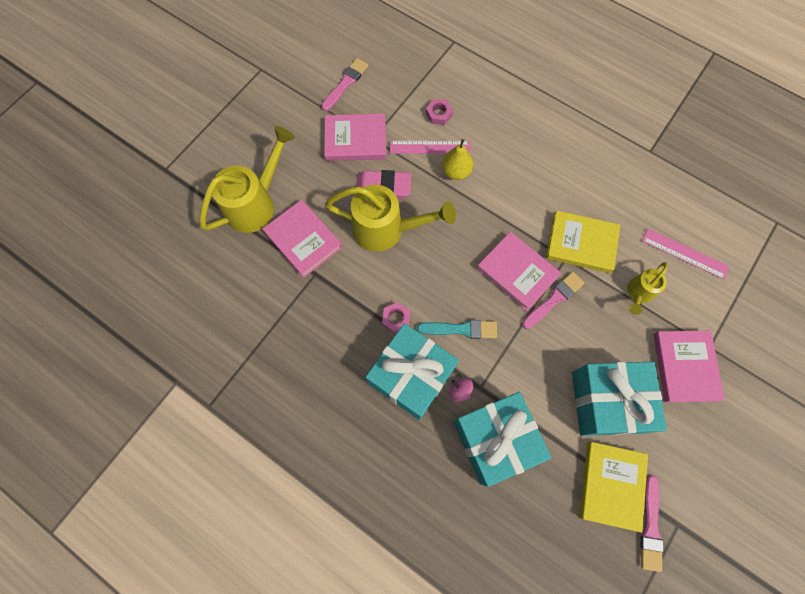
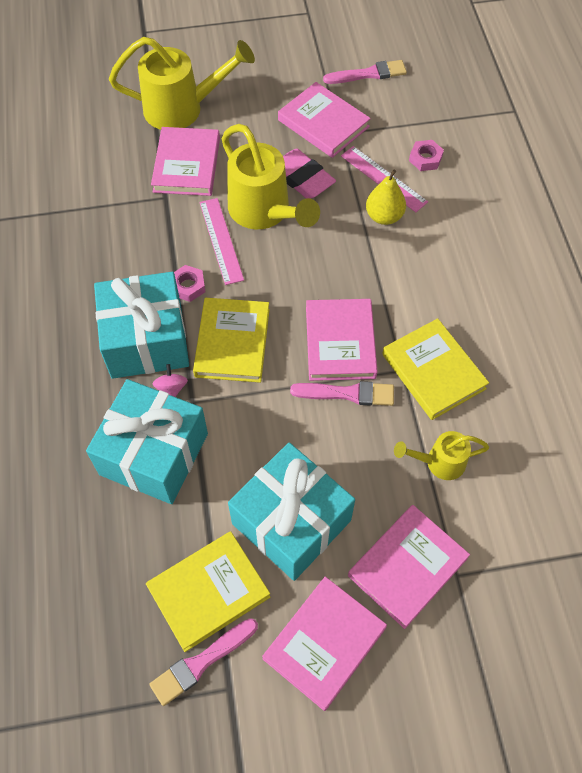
camera: 45 degrees right, 10 degrees down
turquoise brush [417,320,497,339] -> yellow book [193,298,270,383]
pink ruler [642,229,730,279] -> pink ruler moved to [199,198,244,285]
none -> pink book [262,577,387,711]

